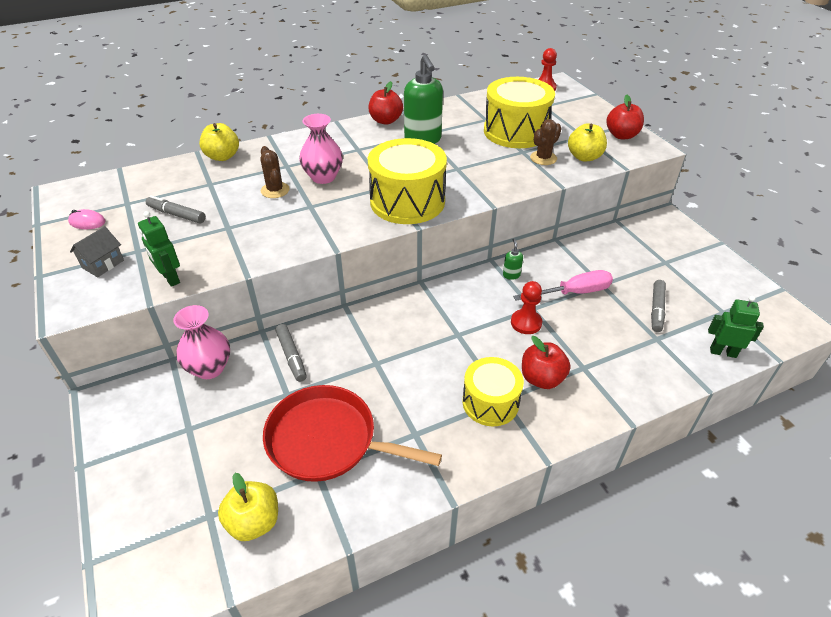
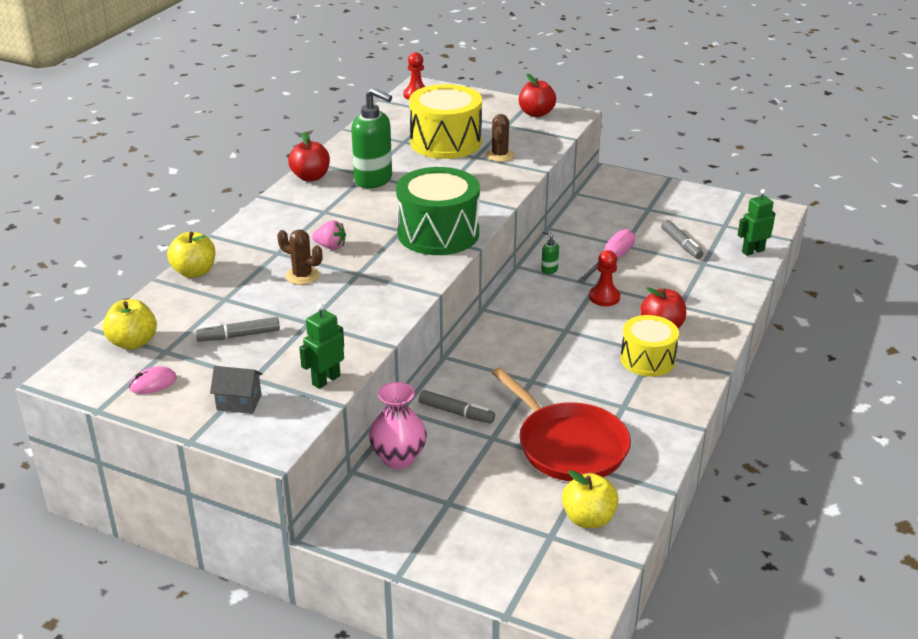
camera: 40 degrees left, 10 degrees down
grey house [70,226,124,277] -> grey house turned 75 degrees counterclockwise [210,366,263,414]
green robot [138,211,180,287] -> green robot turned 120 degrees clockwise [299,303,344,389]
red pan [263,385,442,482] -> red pan turned 105 degrees counterclockwise [492,368,631,481]
pink vase [299,114,343,184] -> pink strawberry [312,220,346,250]
yellow drum [368,138,447,224] -> green drum [396,167,480,255]
yellow apple [568,123,607,162] -> yellow apple moved to [103,299,157,350]

